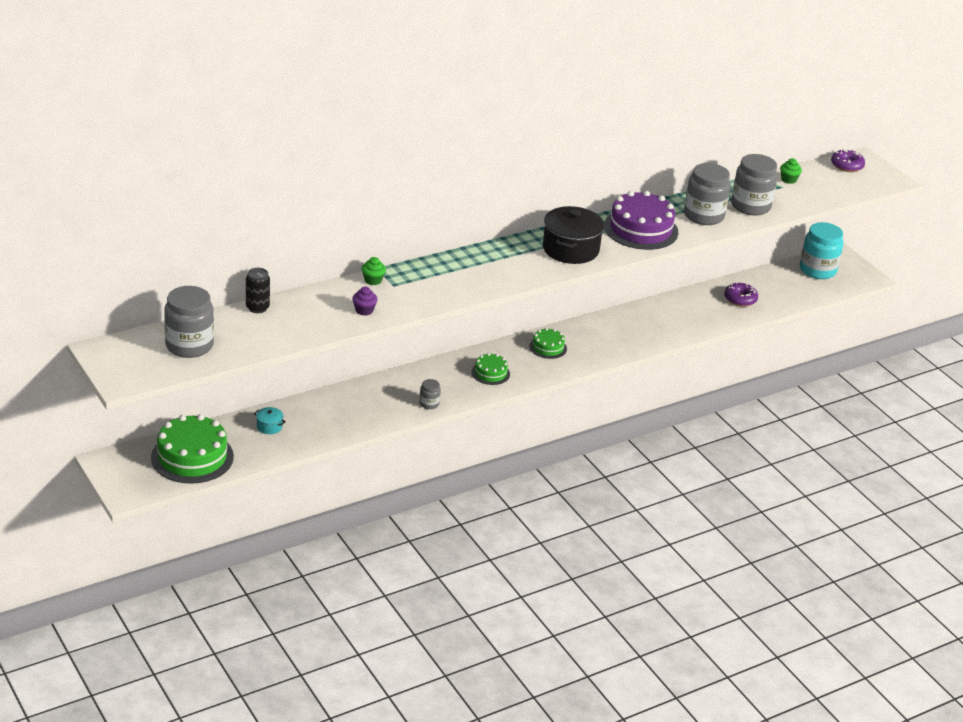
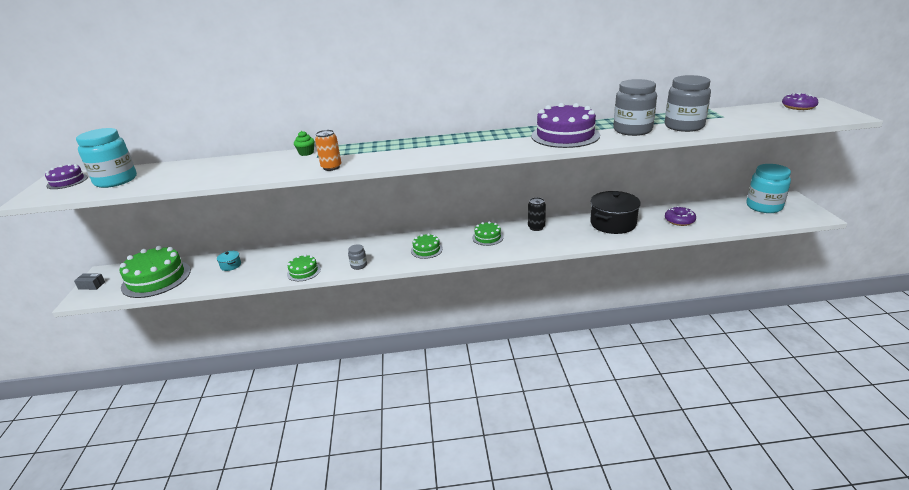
camera: 30 degrees right, 5 degrees down
grey jar [164,286,214,358] -> turquoise jar [76,128,137,188]
black can [246,268,270,313] -> black can moved to [528,197,546,231]
purple cupcake [352,287,378,316] -> none
black pot [543,206,605,264] -> black pot moved to [590,191,641,234]
green cupcake [780,158,802,184] -> none
none -> purple cake [45,164,88,189]
none -> grey box [74,274,105,290]
none -> green cake [287,254,321,281]
none -> orange can [315,130,341,171]

